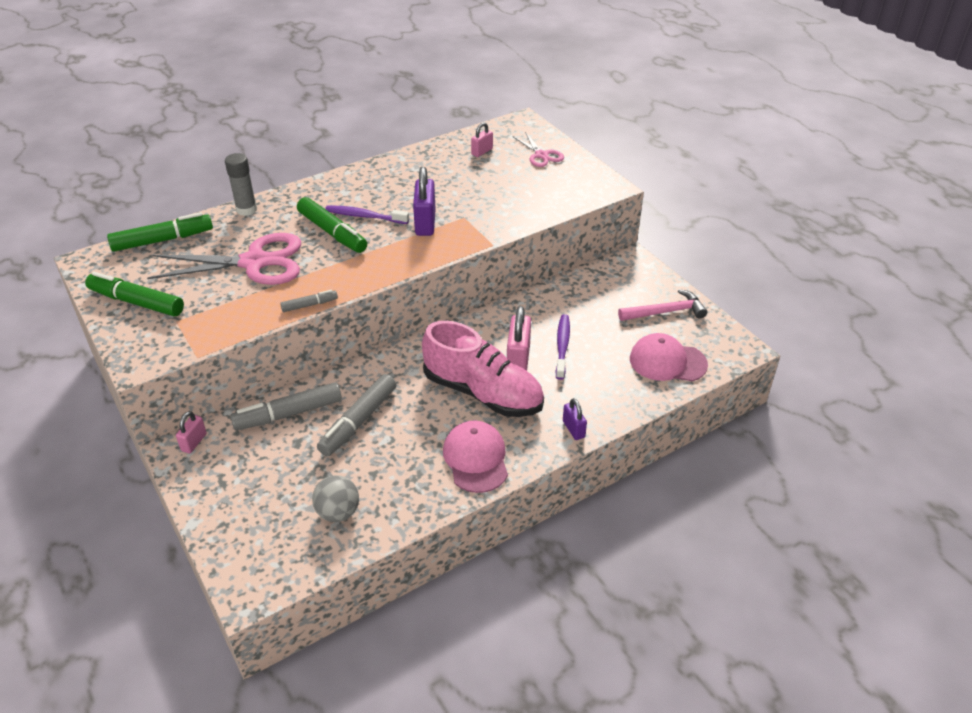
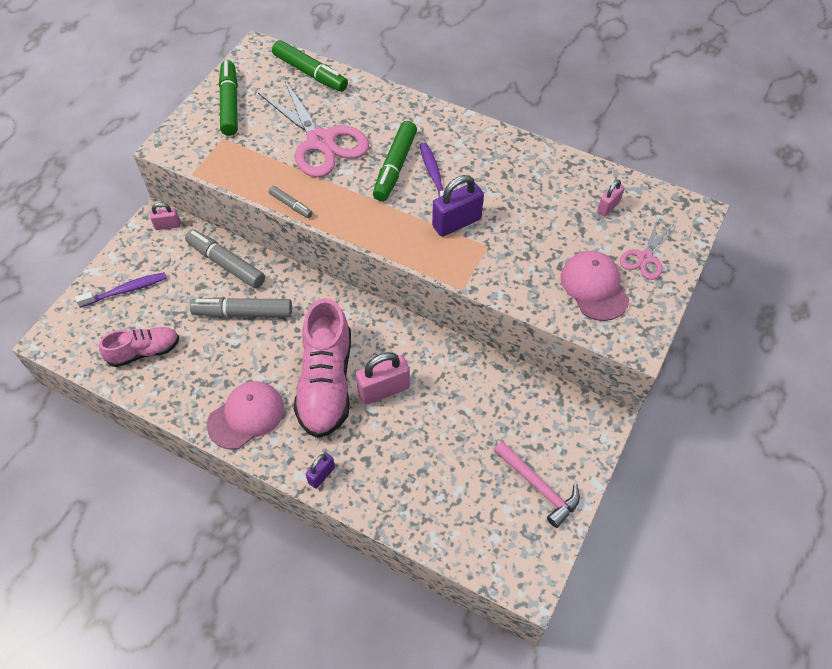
camera: 60 degrees right, 15 degrees up
grey glue stick [225,153,257,216] -> none
grey ball [312,475,359,522] -> pink shoe [99,327,179,367]
pink padlock [471,122,493,157] -> pink padlock turned 60 degrees counterclockwise [597,180,624,216]
purple toothbrush [556,314,570,380] -> purple toothbrush moved to [75,272,167,308]
pink cap [630,333,708,381] -> pink cap moved to [561,251,629,321]

